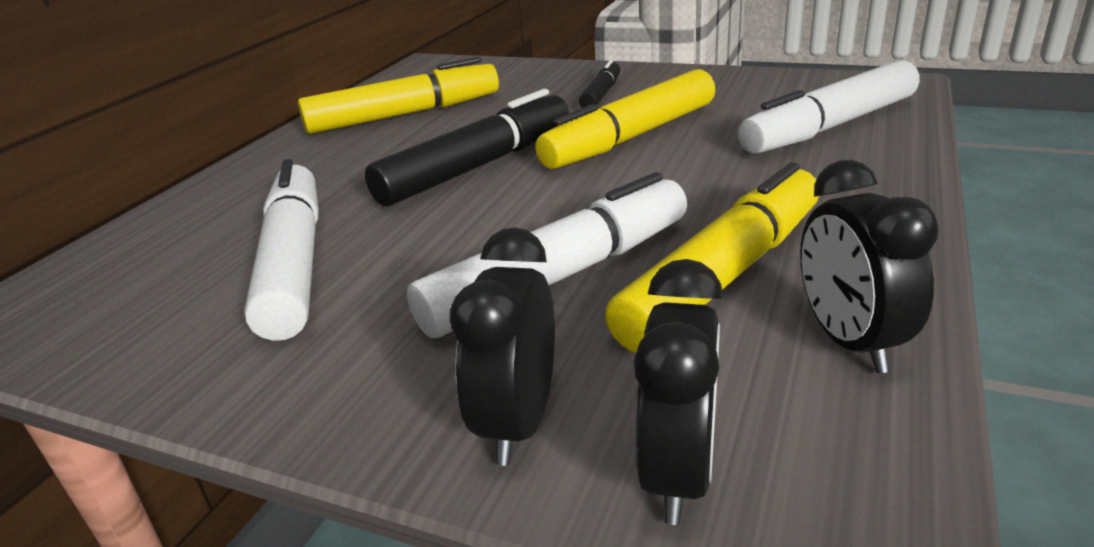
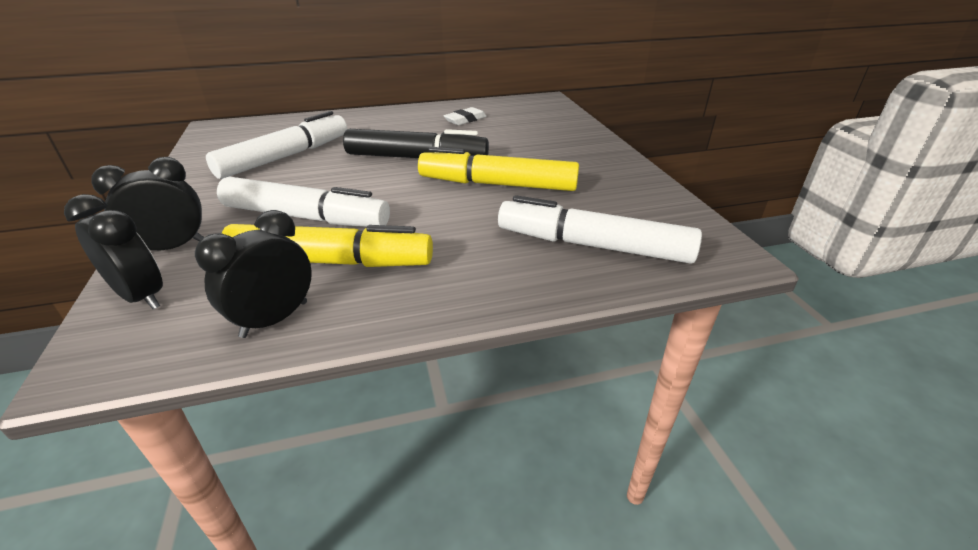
camera: 50 degrees right, 5 degrees up
yellow marker [298,57,499,134] -> white eraser [444,107,487,125]
black marker [579,59,620,108] -> none
black clock [634,259,723,525] -> black clock turned 120 degrees counterclockwise [64,194,163,309]

